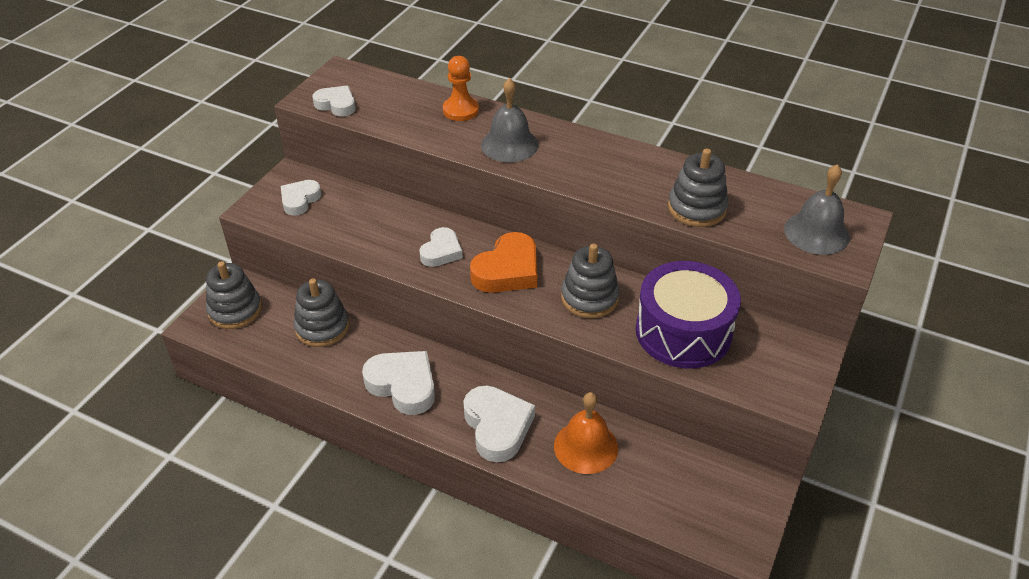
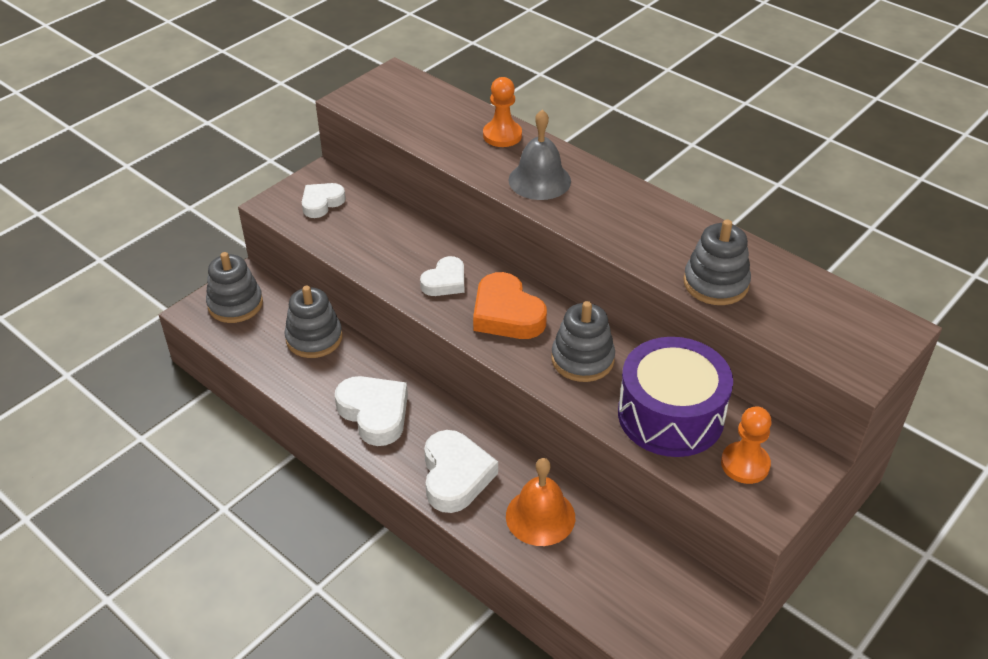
camera: 15 degrees right, 0 degrees up
white heart [312,86,356,117] -> none
orange heart [470,232,537,293] -> orange heart turned 90 degrees clockwise [473,272,547,339]
grey bell [784,164,850,255] -> none
none -> orange pawn [721,406,772,484]

